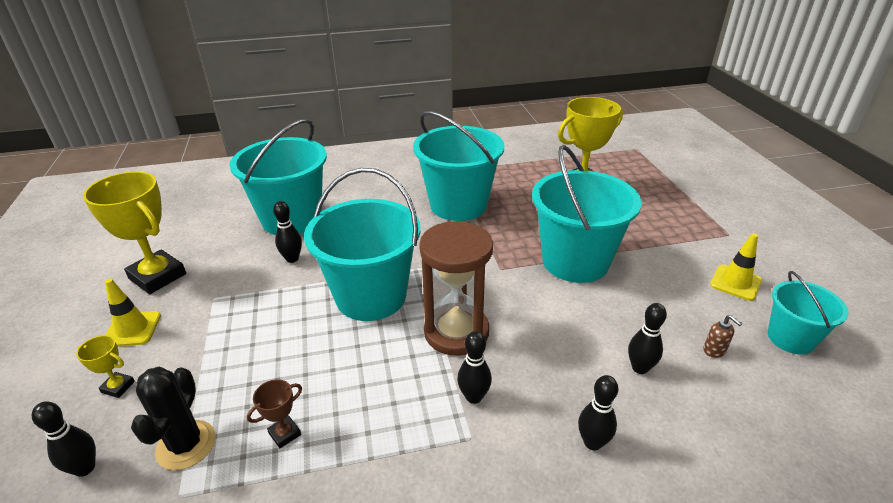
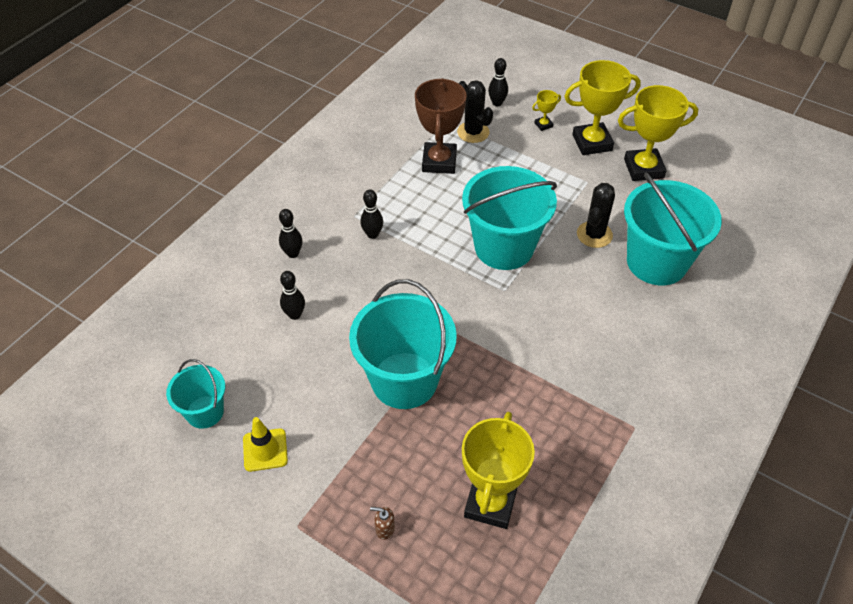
camera: 135 degrees right, 15 degrees up
yellow traffic cone [105,279,161,347] -> yellow trophy [564,60,641,155]
brown trophy [247,379,302,448] -> brown trophy [415,78,467,174], size x2.26
black bowling pin [273,201,302,263] -> black cactus [577,183,615,248]
turquoise bucket [413,111,504,221] -> none
brown hourglass [419,221,493,356] -> none
brown soap dispenser [703,315,742,358] -> brown soap dispenser moved to [370,507,395,540]

